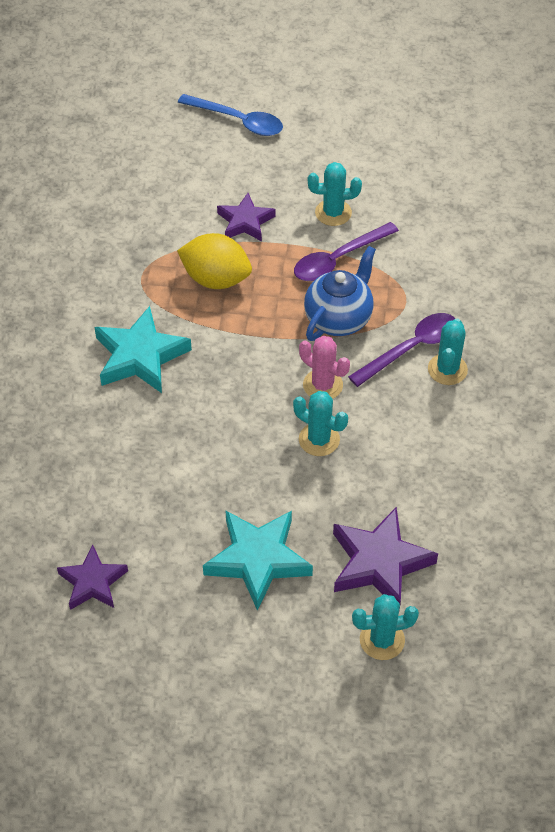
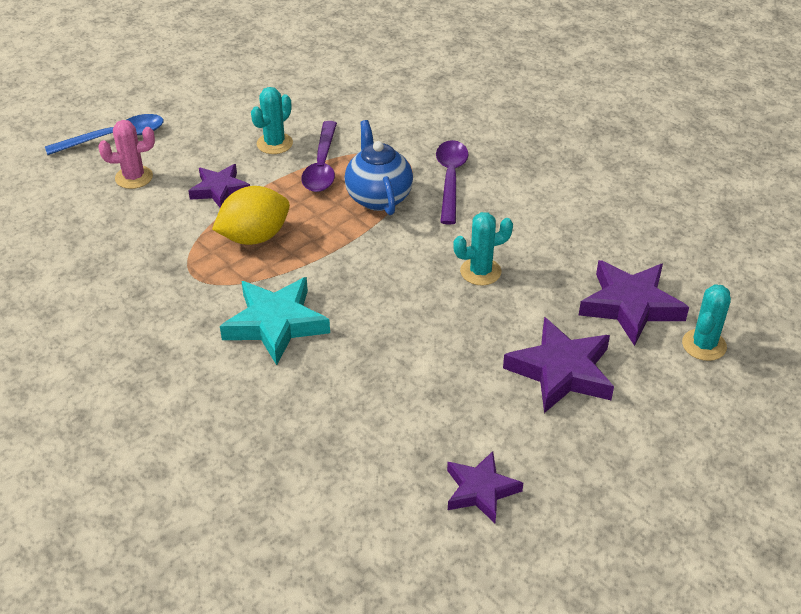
camera: 50 degrees left, 10 degrees down
turquoise star [203,510,313,611] -> purple star [503,317,614,413]
pink cactus [299,336,350,399] -> pink cactus moved to [99,120,155,189]
turquoise cactus [428,319,468,385] -> none

